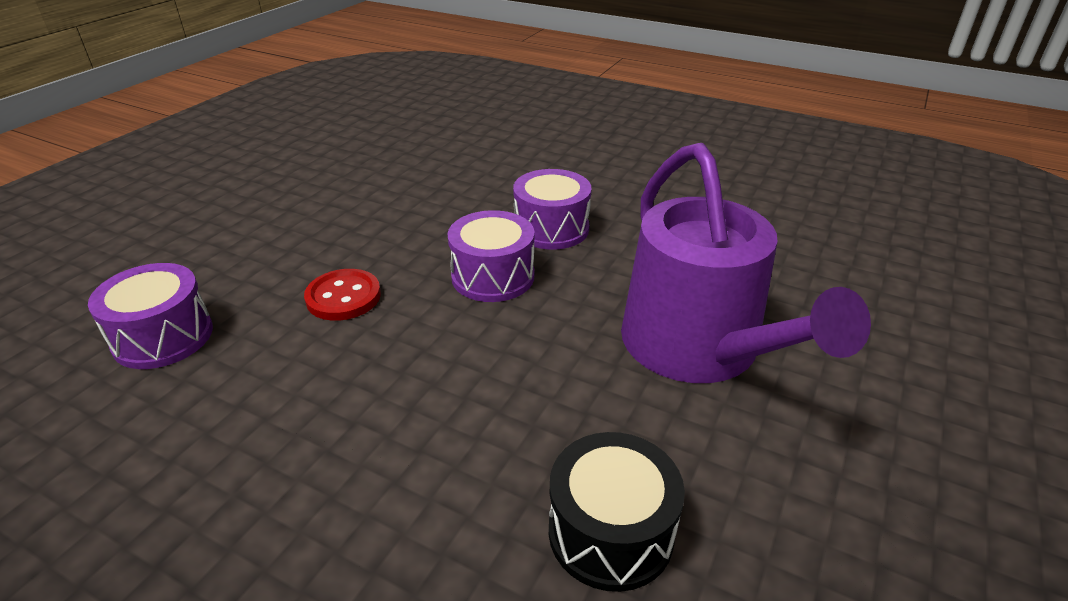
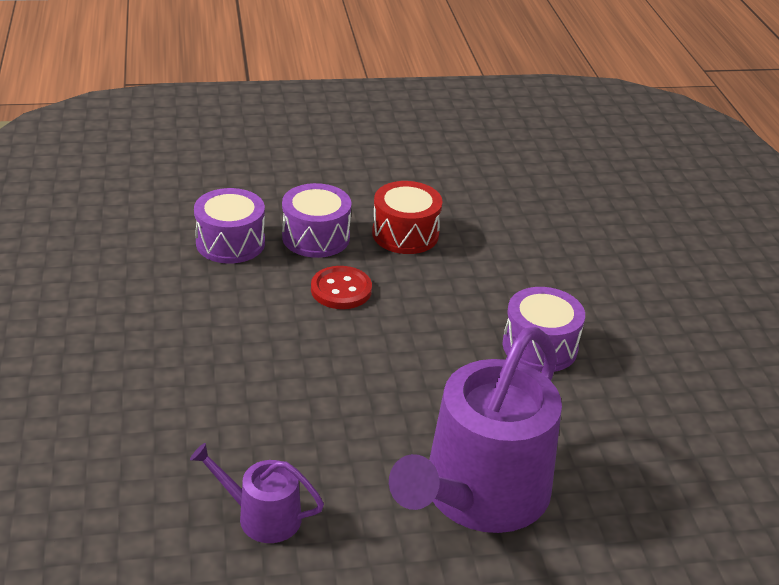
camera: 50 degrees right, 0 degrees up
purple drum [448,210,534,302] -> purple drum moved to [282,183,351,258]
black drum [549,432,685,592] -> purple watering can [190,443,324,543]
none -> red drum [372,181,443,254]

